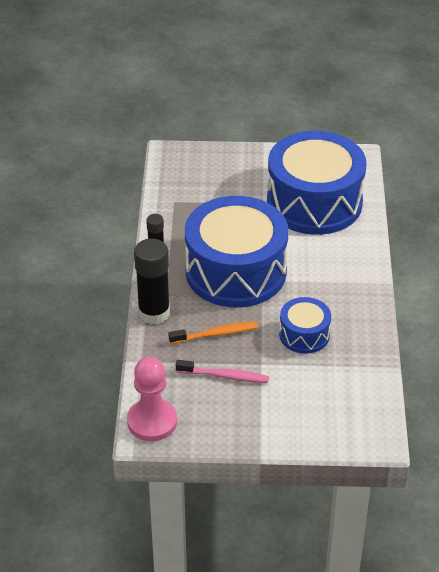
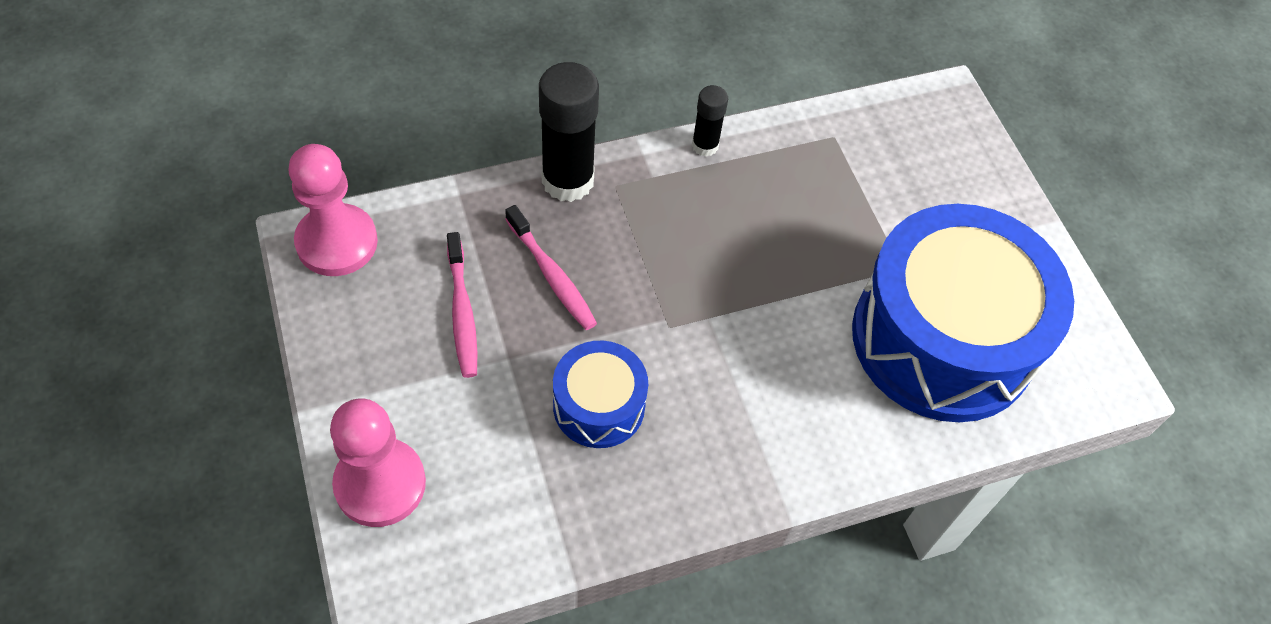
camera: 65 degrees right, 15 degrees up
orange toothbrush [169,322,258,344] -> pink toothbrush [505,205,597,330]
blue drum [185,196,289,308] -> none
none -> pink pawn [330,398,426,527]

